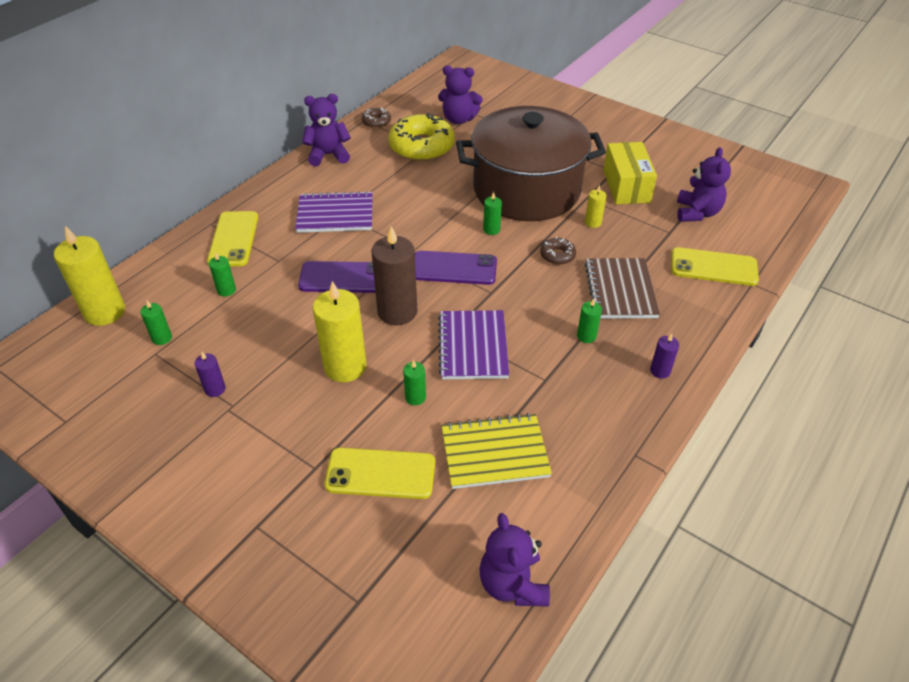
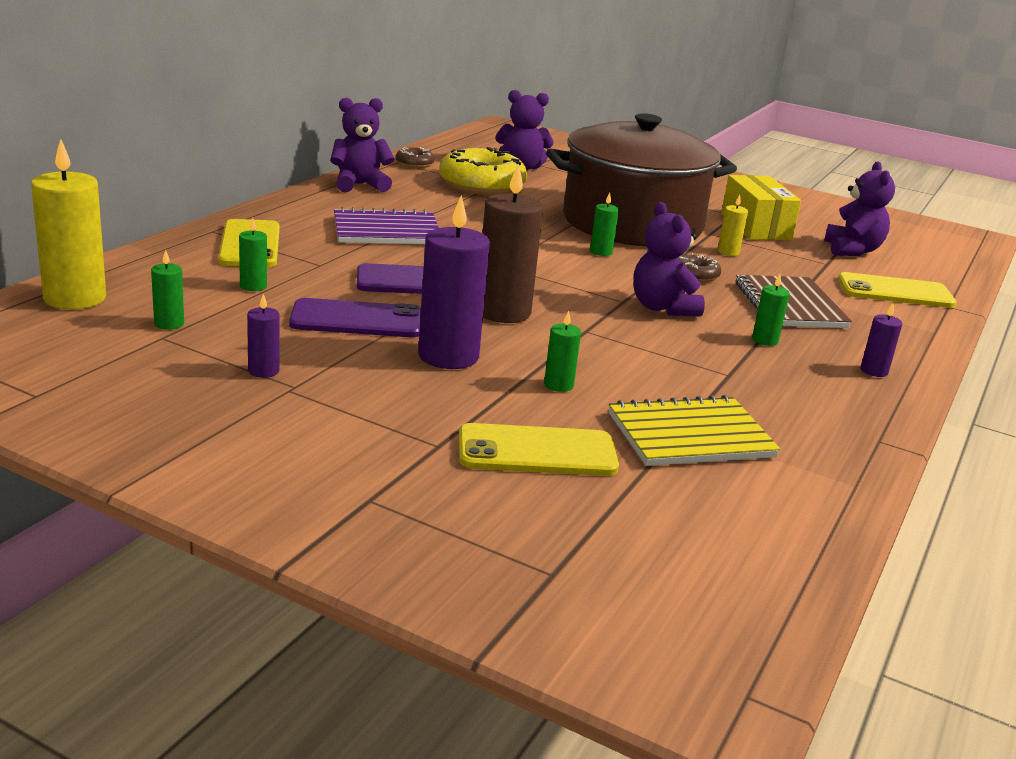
camera: 10 degrees left, 20 degrees down
yellow candle [313,281,367,382] -> purple candle [418,195,490,369]
purple phone [415,251,497,285] -> purple phone moved to [289,298,421,337]
purple notebook [438,310,509,379] -> none
purple teddy bear [479,513,550,607] -> purple teddy bear moved to [633,202,705,316]

